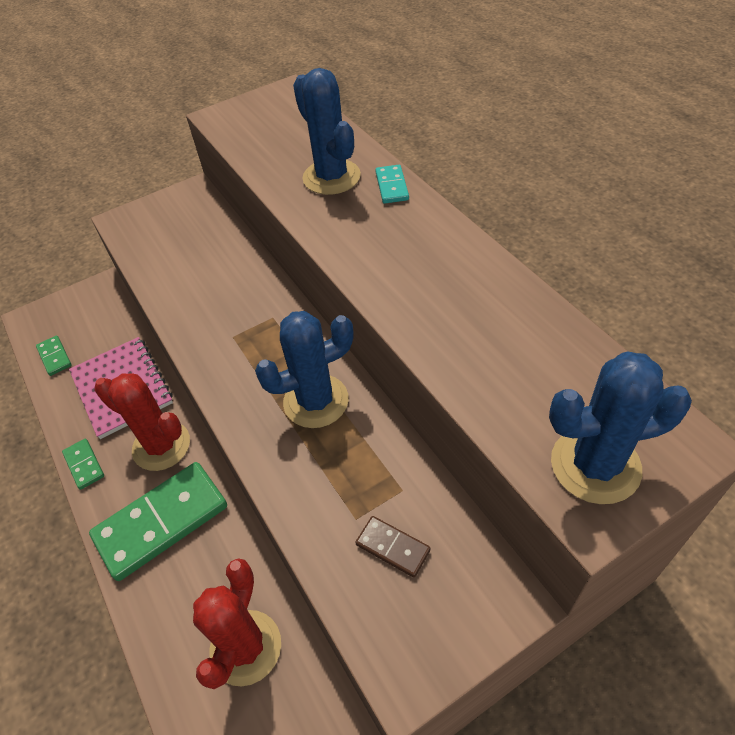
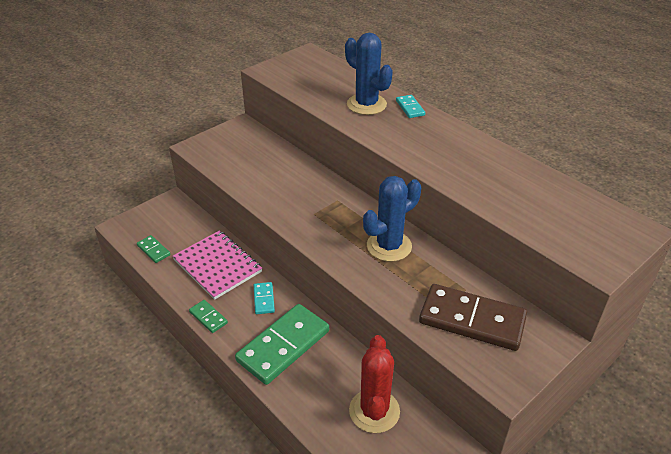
camera: 15 degrees left, 10 degrees down
red cactus [94,373,190,471] -> turquoise domino [254,282,275,314]
brown domino [355,516,431,578] -> brown domino [419,284,527,351], size x2.21
blue cactus [549,351,692,504] -> none

